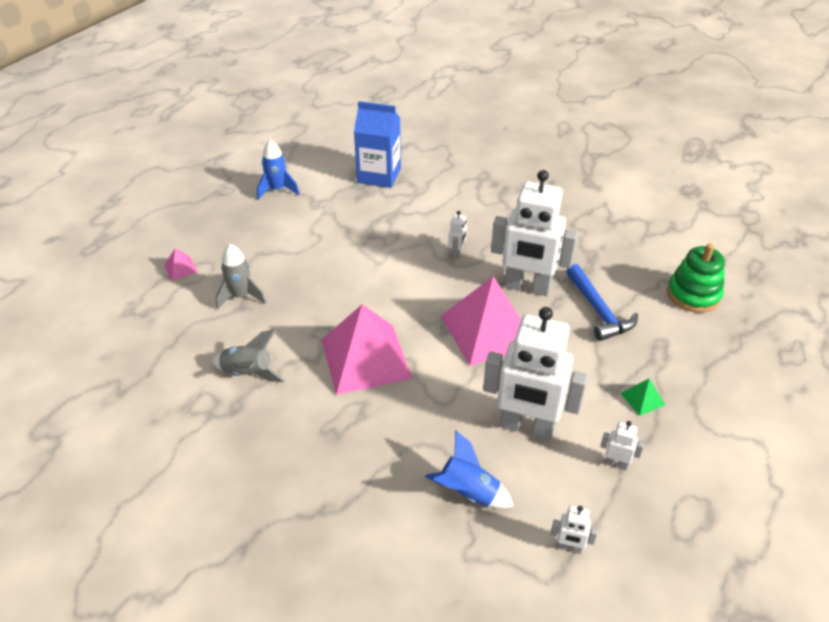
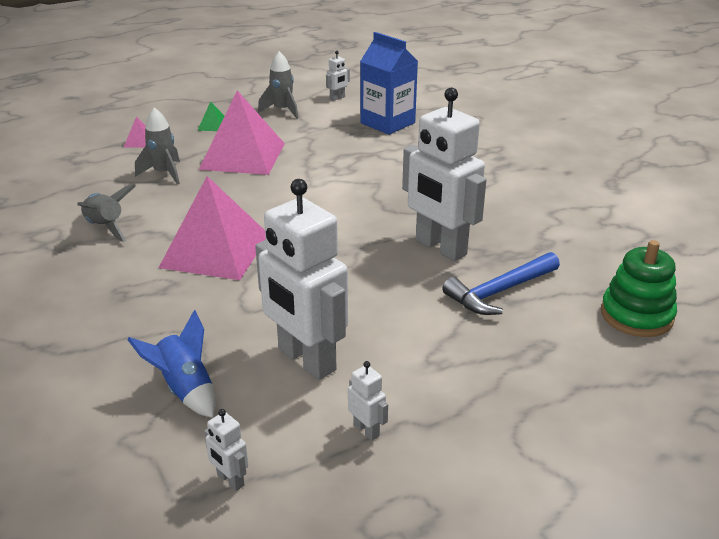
camera: 30 degrees right, 10 degrees down
blue rocket [257,139,300,200] -> grey rocket [258,51,298,119]
pink pyramid [441,276,521,366] -> pink pyramid moved to [199,90,285,175]
white robot [448,211,467,259] -> white robot moved to [326,51,350,101]
blue hammer [566,264,638,341] -> blue hammer turned 45 degrees clockwise [442,252,560,315]
green pyramid [620,378,665,416] -> green pyramid moved to [197,101,224,131]

